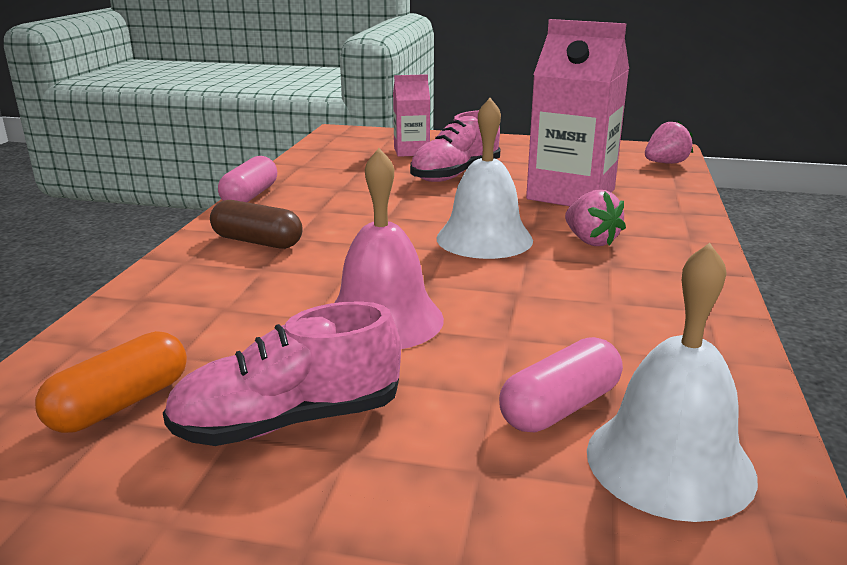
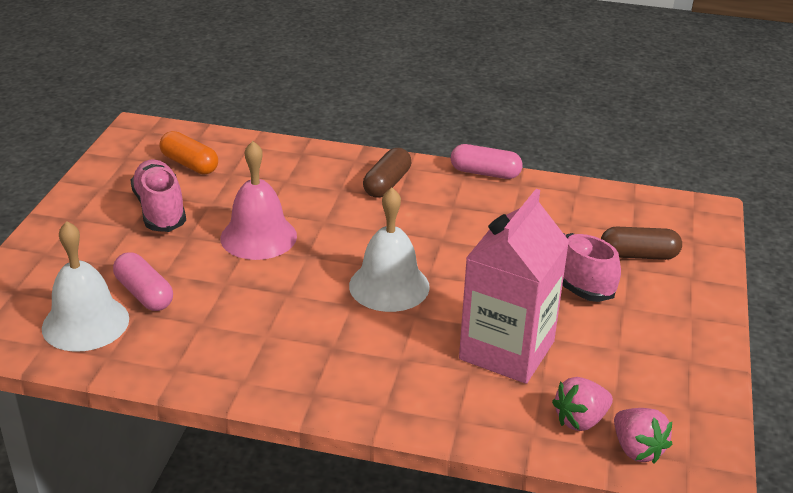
camera: 90 degrees right, 10 degrees up
pink carton [393,74,430,157] -> brown capsule [601,227,682,260]
pink strawberry [565,190,626,246] -> pink strawberry moved to [552,377,613,431]

